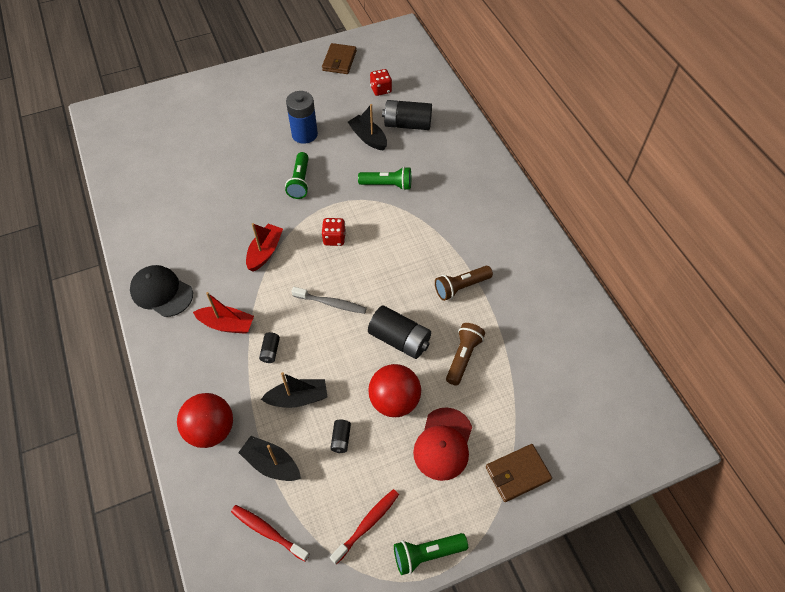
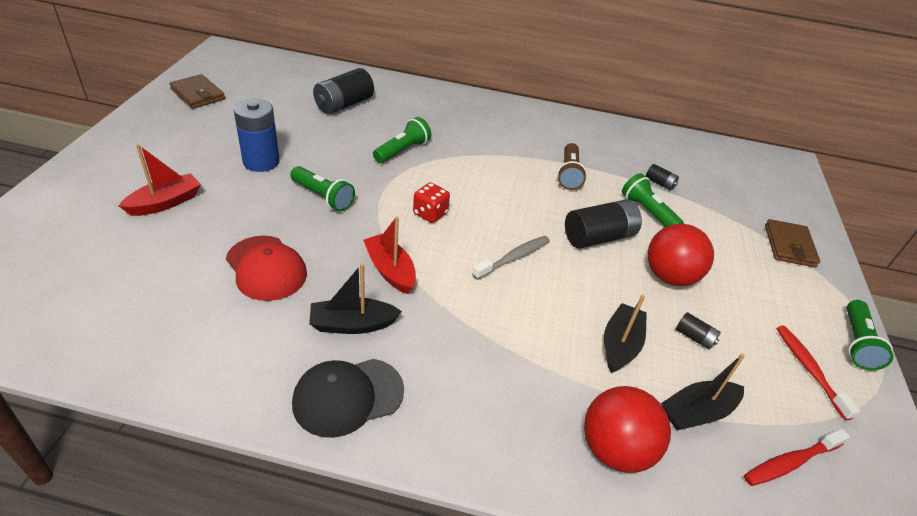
camera: 60 degrees left, 15 degrees down
red boat [193,292,254,334] -> red boat moved to [119,144,201,216]
black battery [259,332,280,363] -> black battery moved to [646,164,679,190]
black boat [348,104,387,151] -> black boat moved to [309,263,402,334]
red dice [370,69,392,96] -> none
red cap [413,407,472,481] -> red cap moved to [226,236,307,301]
brown flashlight [446,323,485,386] -> green flashlight [622,173,684,227]

